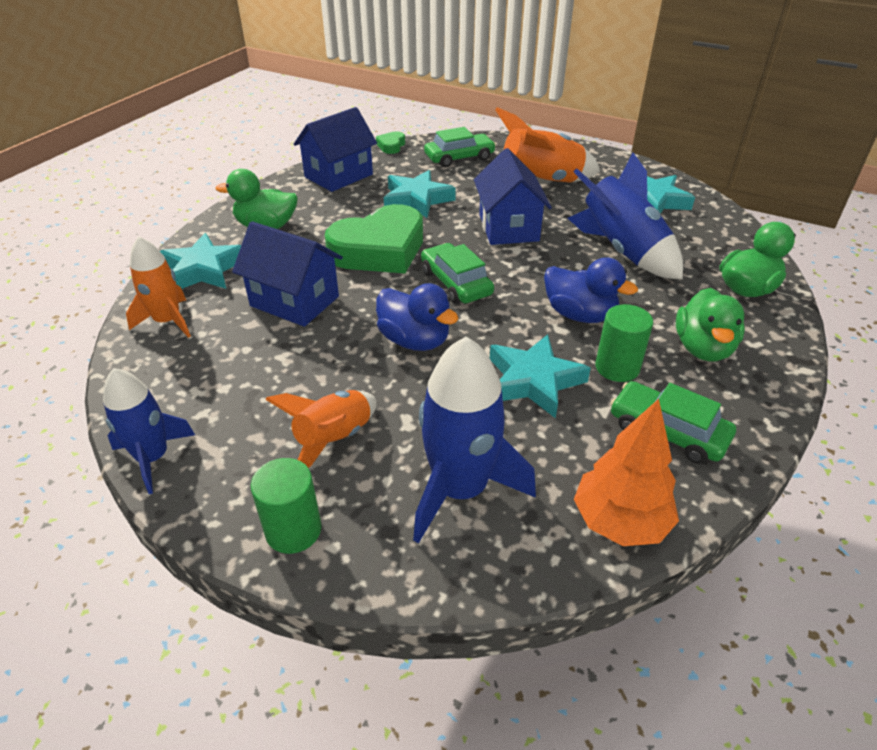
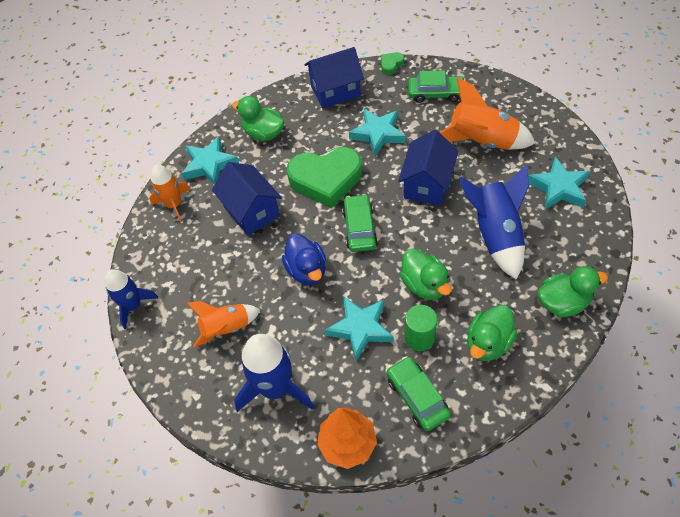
camera: 30 degrees right, 15 degrees up
green cylinder [251,458,322,554] -> none
blue duck [544,257,638,323] -> green duck [400,248,451,300]

